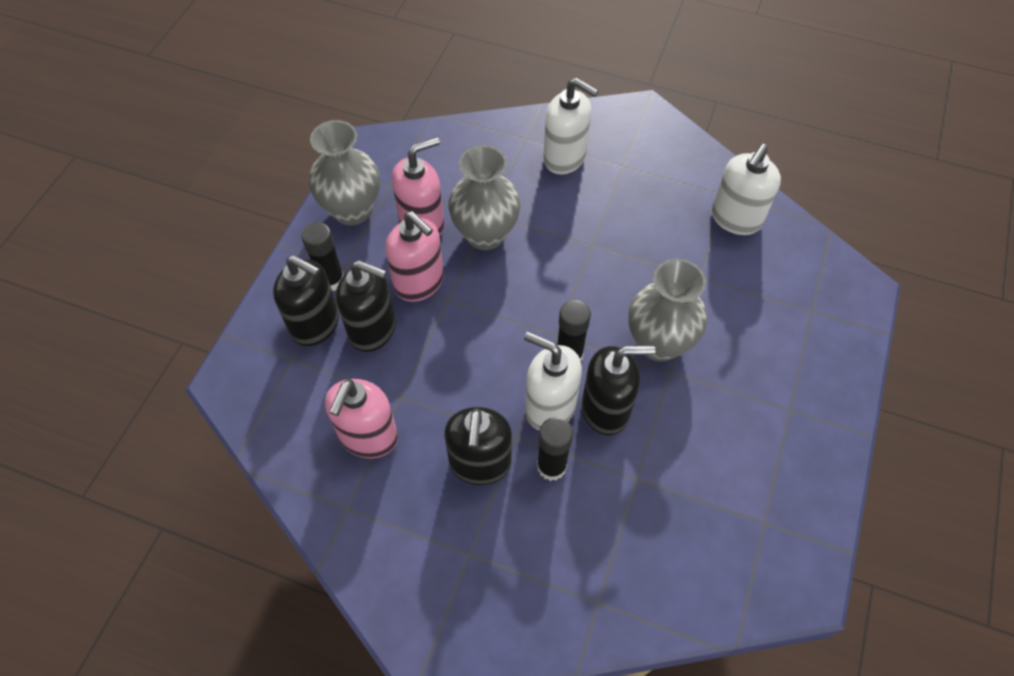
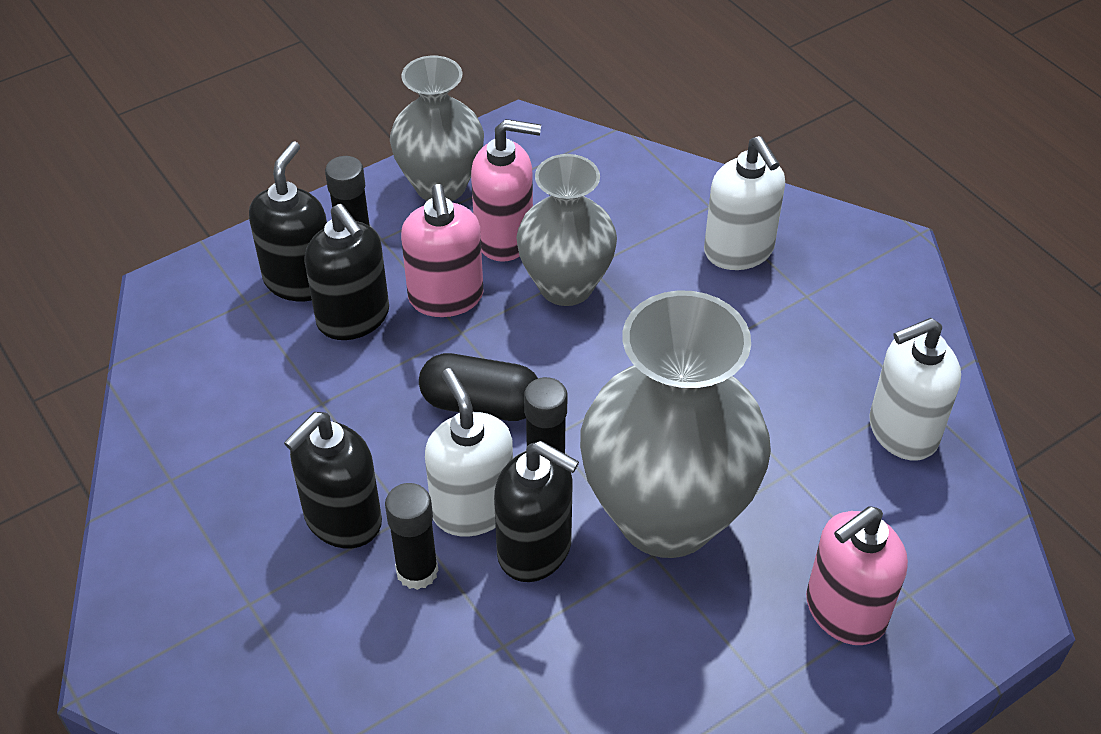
camera: 35 degrees right, 10 degrees down
black soap dispenser [273,255,339,346] -> black soap dispenser turned 135 degrees counterclockwise [249,141,327,302]
pink soap dispenser [325,379,398,459] -> pink soap dispenser moved to [806,506,908,645]
grey vase [628,259,707,362] -> grey vase [580,290,771,558], size x1.61
none -> black capsule [419,353,538,421]

